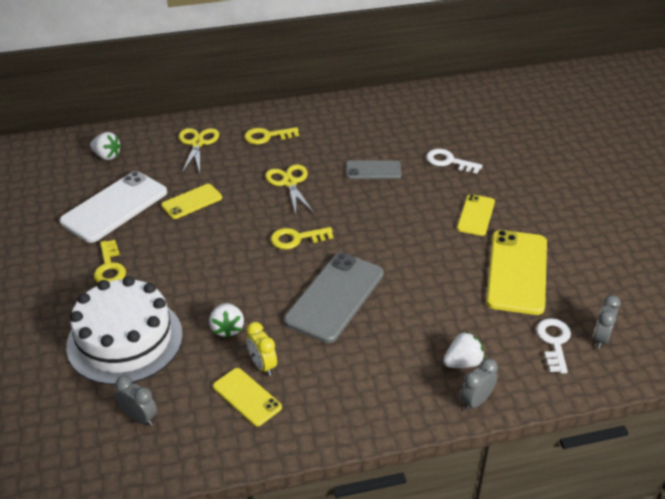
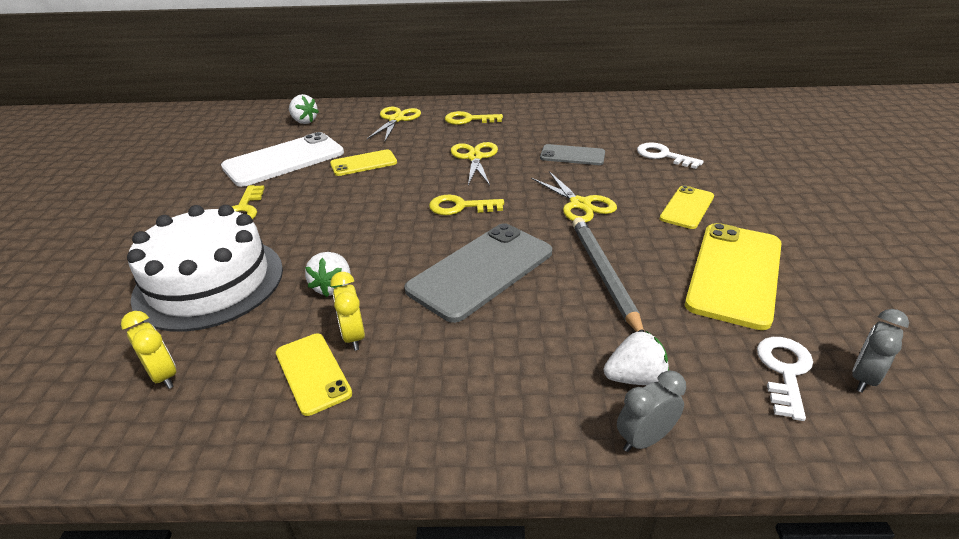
camera: 15 degrees right, 5 degrees down
grey clock [115,376,157,426] -> yellow clock [121,311,176,389]
none -> yellow scissors [531,171,617,222]
none -> grey pencil [572,217,644,332]

